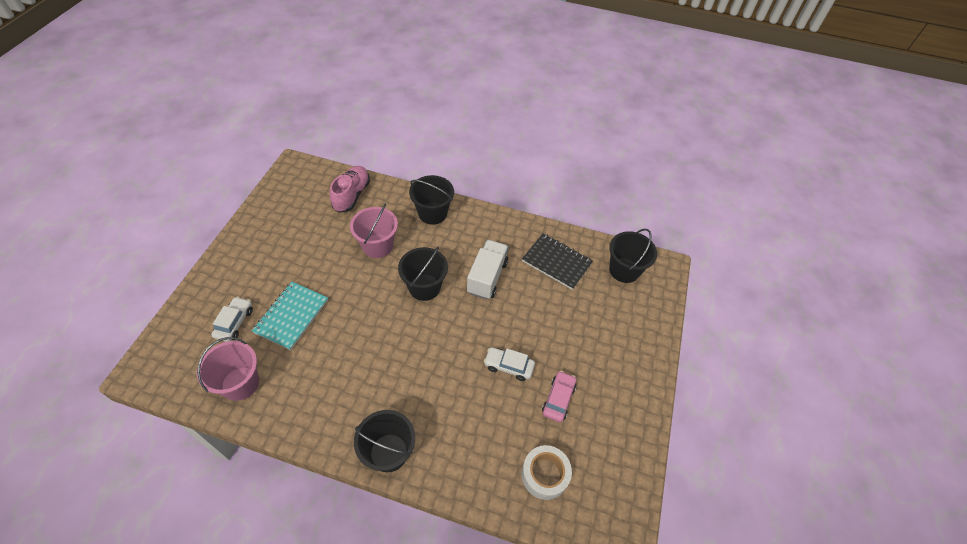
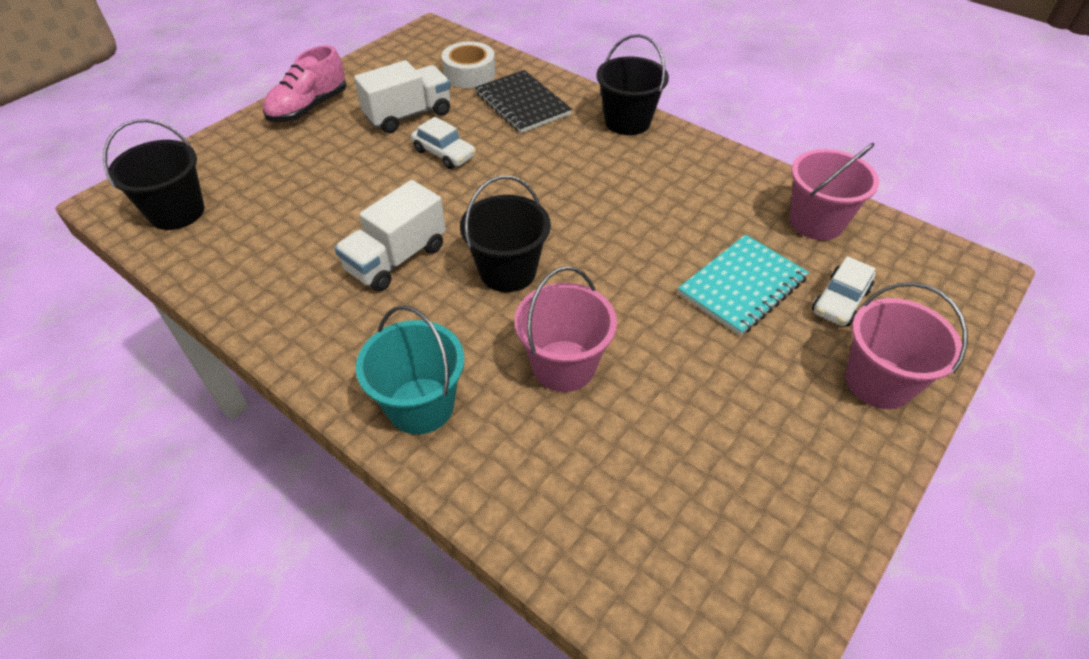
camera: 155 degrees left, 5 degrees down
pink shoe [330,166,370,213] -> pink shoe moved to [263,45,347,122]
black bucket [409,175,454,225] -> turquoise bucket [356,305,464,434]
black notebook [522,234,593,290] -> black notebook moved to [475,70,572,133]
pink car [542,371,576,422] -> white truck [354,60,451,133]
none -> pink bucket [845,282,968,409]

